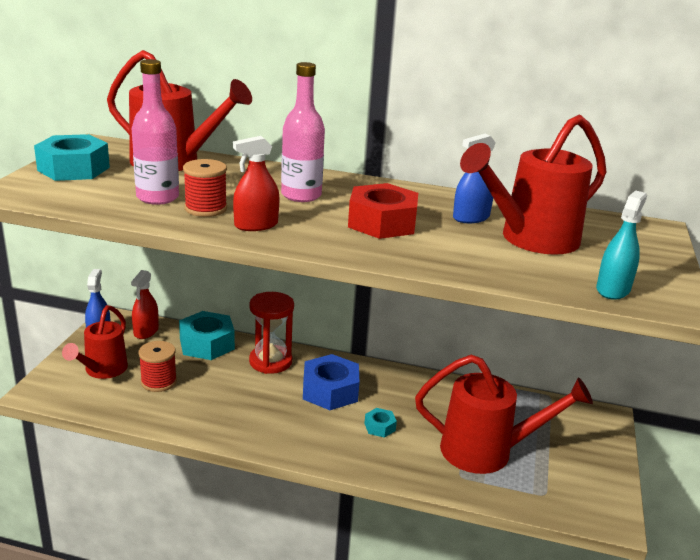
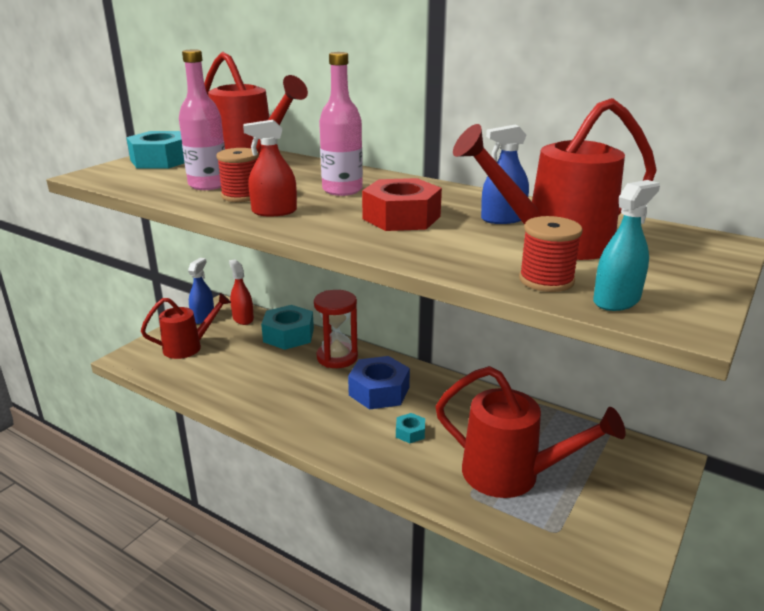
camera: 20 degrees right, 0 degrees up
red watering can [62,305,128,379] -> red watering can turned 150 degrees counterclockwise [141,293,231,359]
red spray bottle [131,270,159,339] -> red spray bottle turned 120 degrees clockwise [229,259,254,325]
red spool [139,341,177,392] -> red spool moved to [519,216,583,292]

